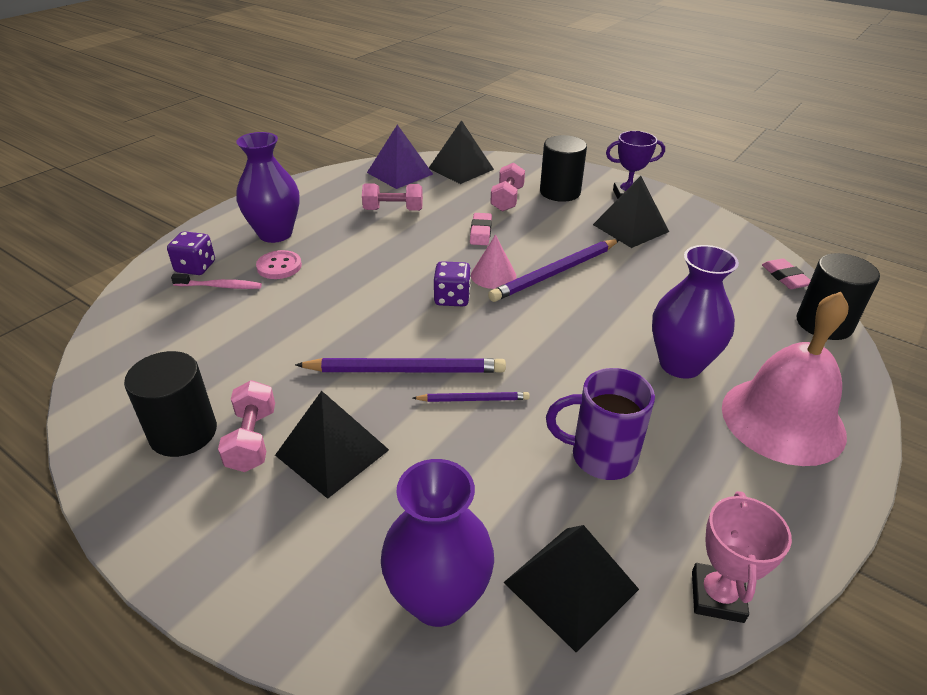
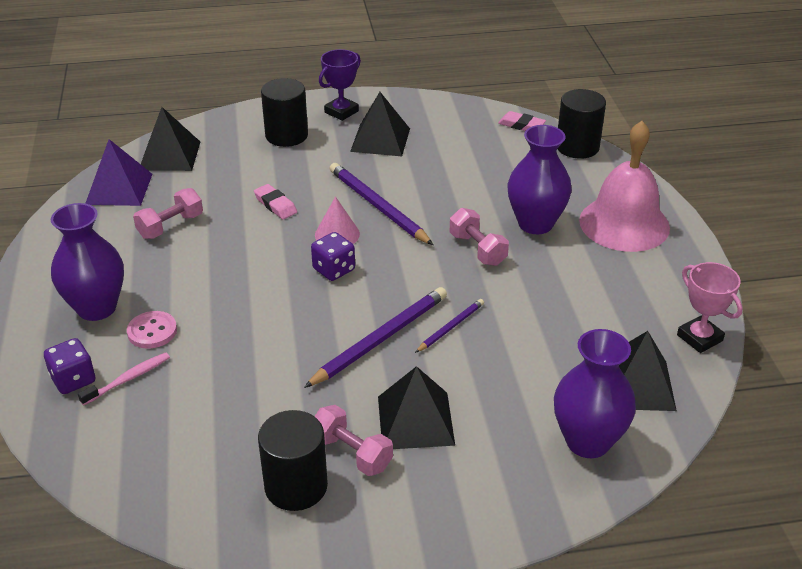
camera: 45 degrees left, 0 degrees up
purple pencil [488,239,620,302] -> purple pencil turned 135 degrees clockwise [329,163,433,245]
pink dumbbell [490,163,525,212] -> pink dumbbell moved to [450,208,509,266]
purple mug [546,368,655,480] -> none

